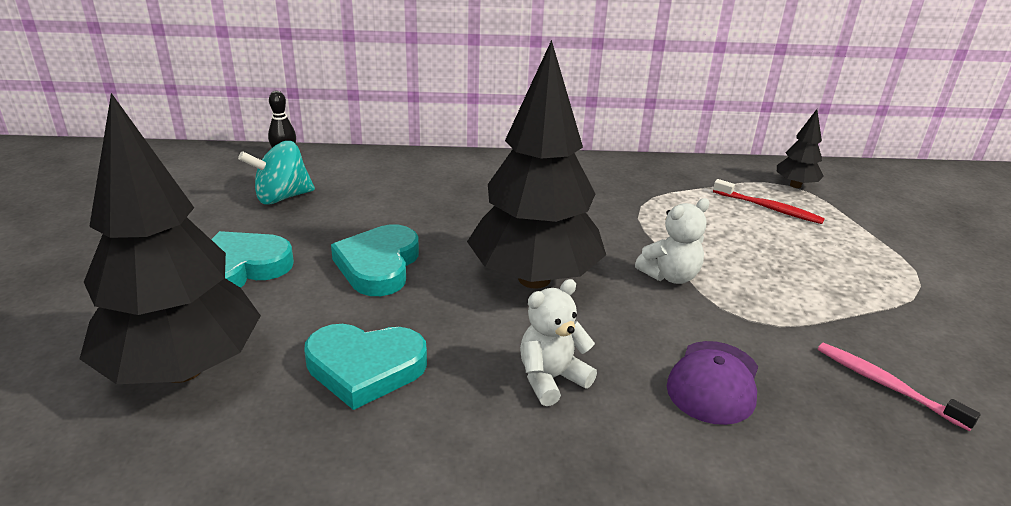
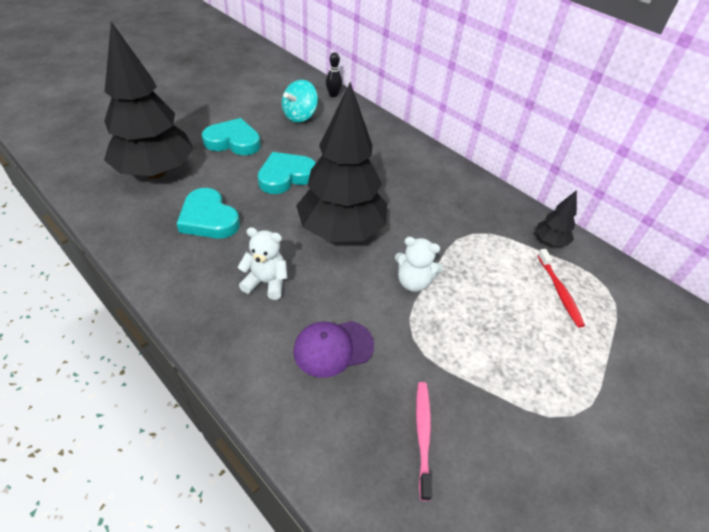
camera: 45 degrees right, 15 degrees up
turquoise spinning top [238,141,315,205] -> turquoise spinning top turned 75 degrees counterclockwise [282,80,318,122]
black tree [777,109,824,188] -> black tree moved to [536,190,577,246]

